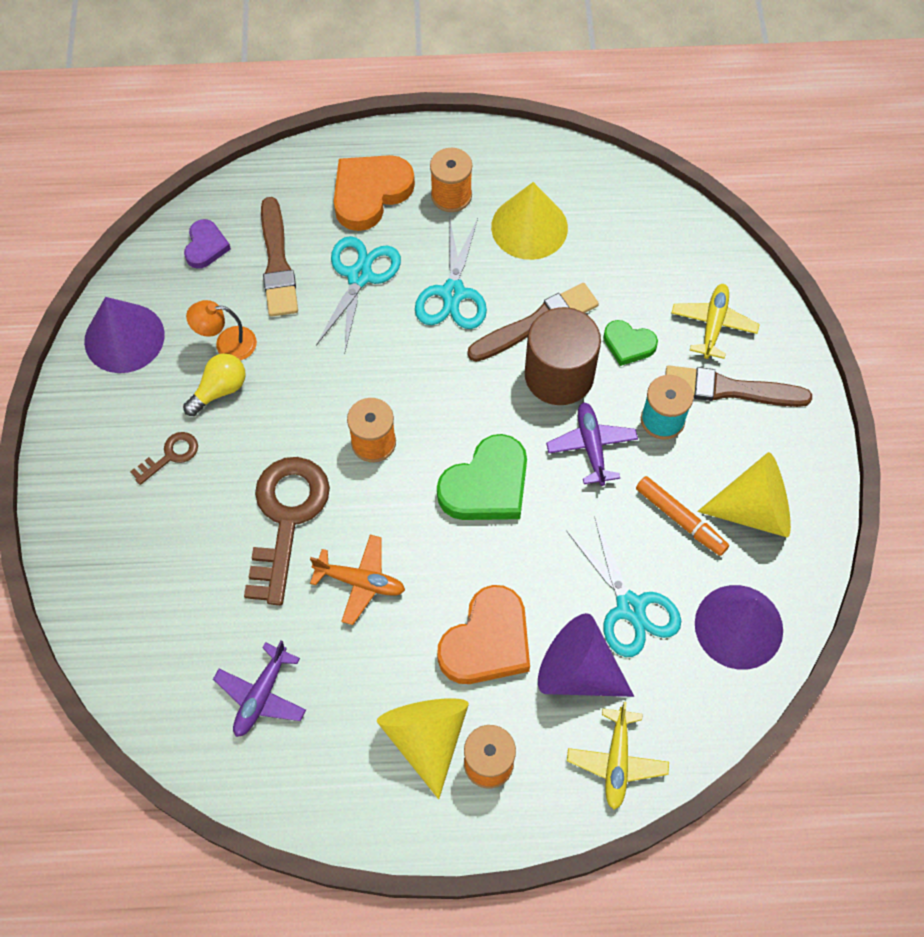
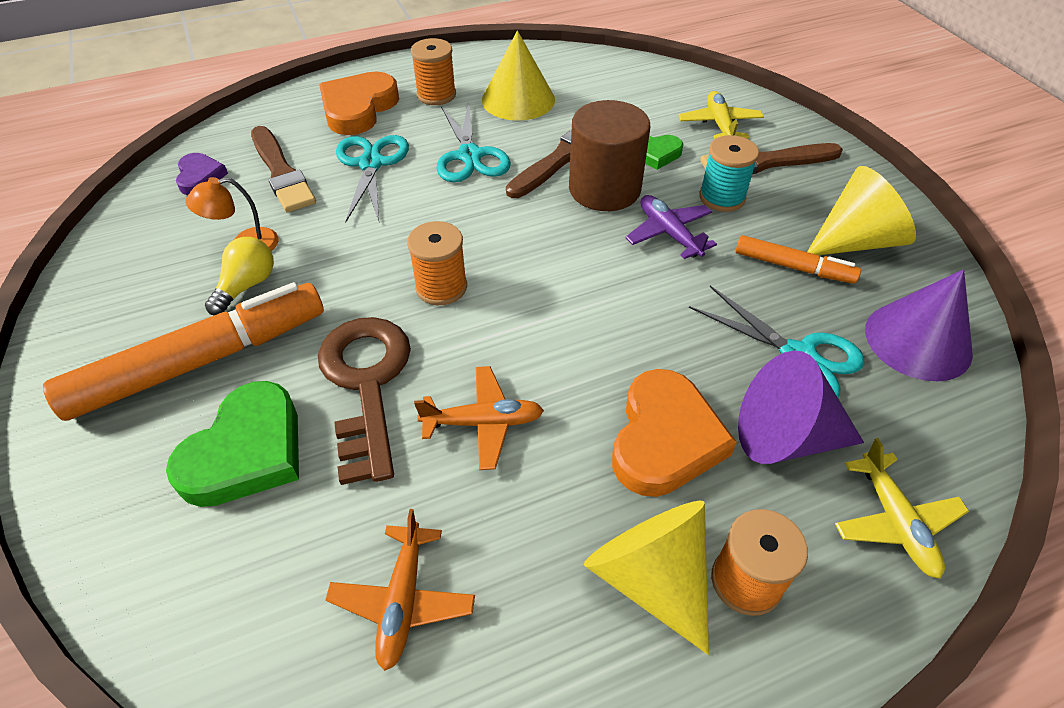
camera: 20 degrees left, 15 degrees down
purple cone [84,297,165,373] -> none
brown key [130,432,198,485] -> orange marker [43,282,324,421]
purple plane [213,640,306,737] -> orange plane [325,509,475,671]
green heart [437,434,527,520] -> green heart moved to [166,381,299,507]

